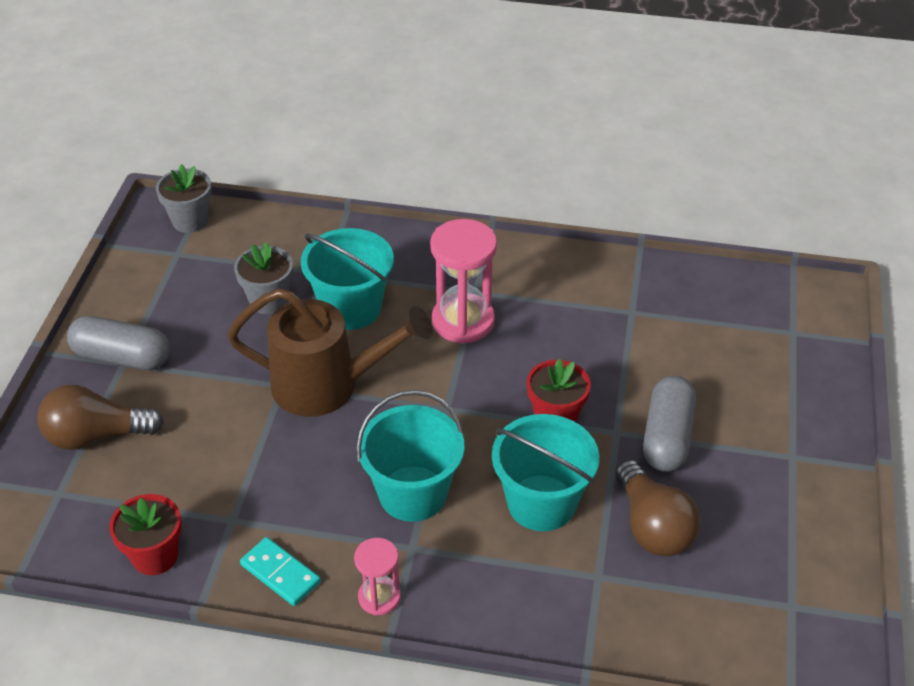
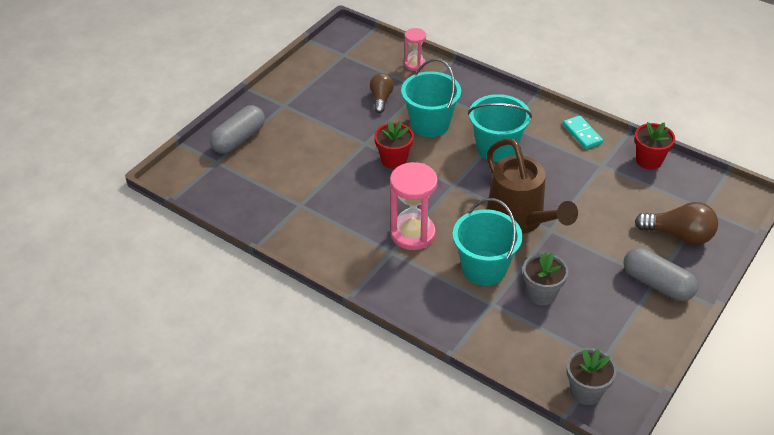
camera: 155 degrees left, 0 degrees up
brown watering can [227,288,433,417] -> brown watering can turned 150 degrees counterclockwise [487,138,578,234]
pink hourglass [354,538,401,615] -> pink hourglass moved to [404,28,426,71]
brown light bulb [615,460,701,556] -> brown light bulb [370,73,394,113], size x0.66
grey capsule [643,376,696,472] -> grey capsule moved to [210,105,265,154]

